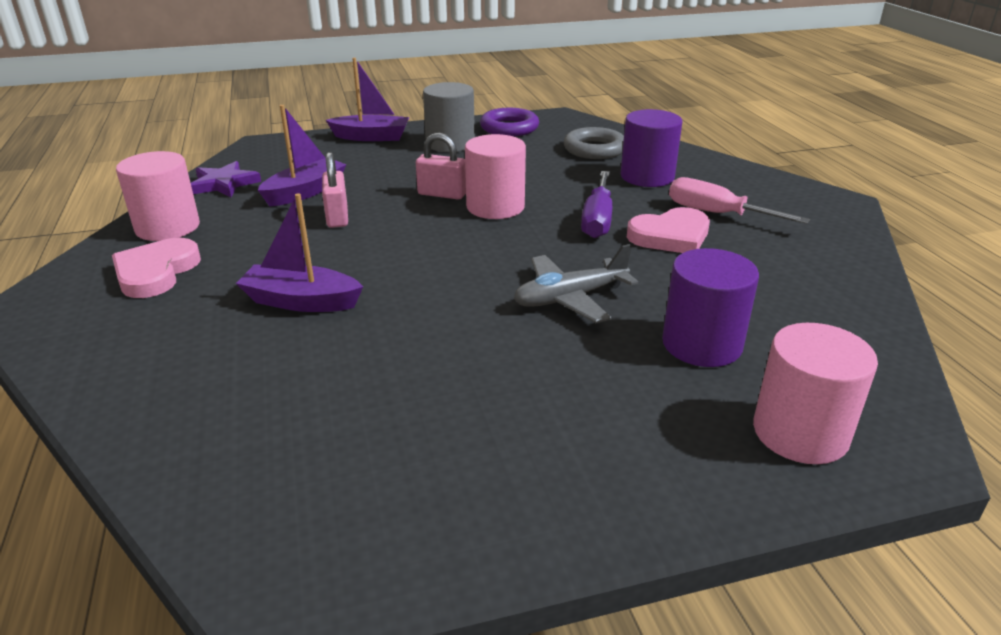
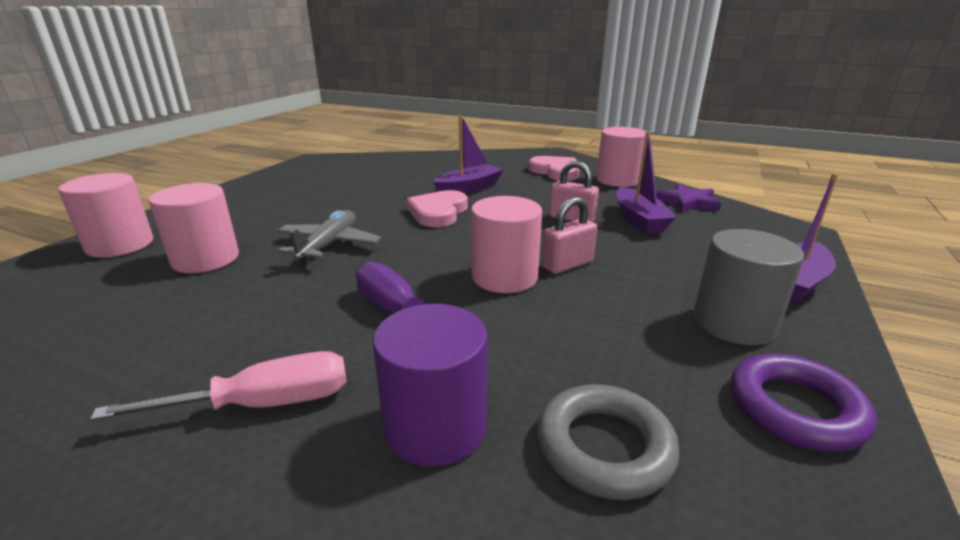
camera: 130 degrees right, 5 degrees down
pink heart [627,207,710,253] -> pink heart moved to [407,190,468,227]
purple cylinder [662,248,759,367] -> pink cylinder [149,183,239,273]

